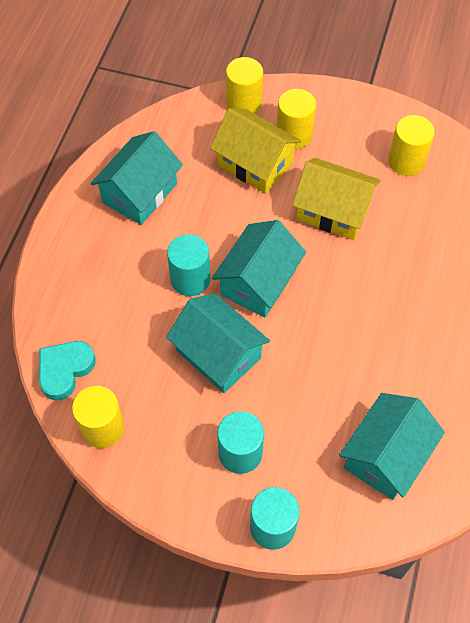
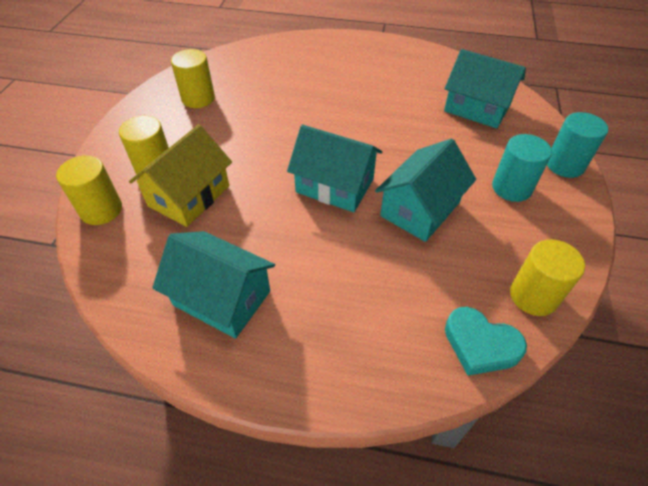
camera: 95 degrees left, 10 degrees down
turquoise cylinder [167,234,210,296] -> none
yellow house [292,158,381,240] -> none

